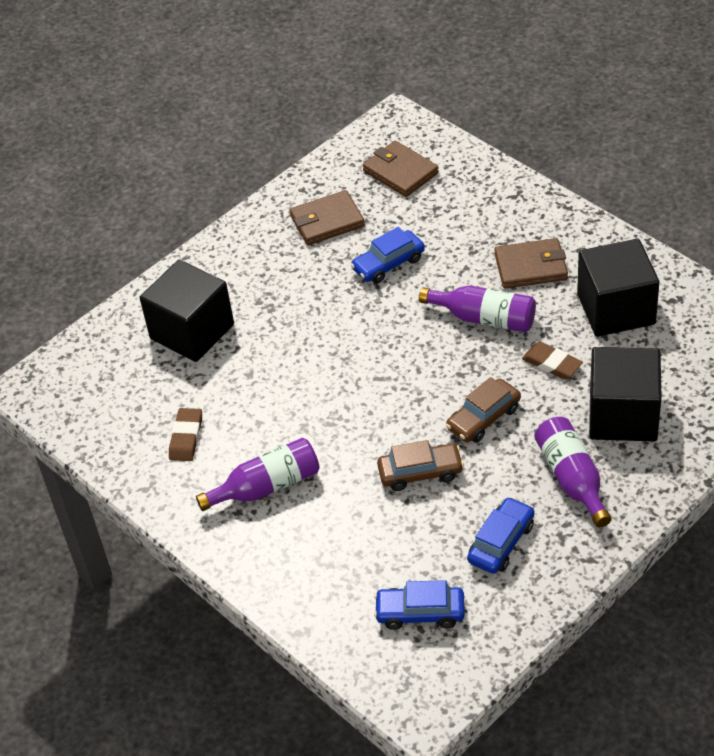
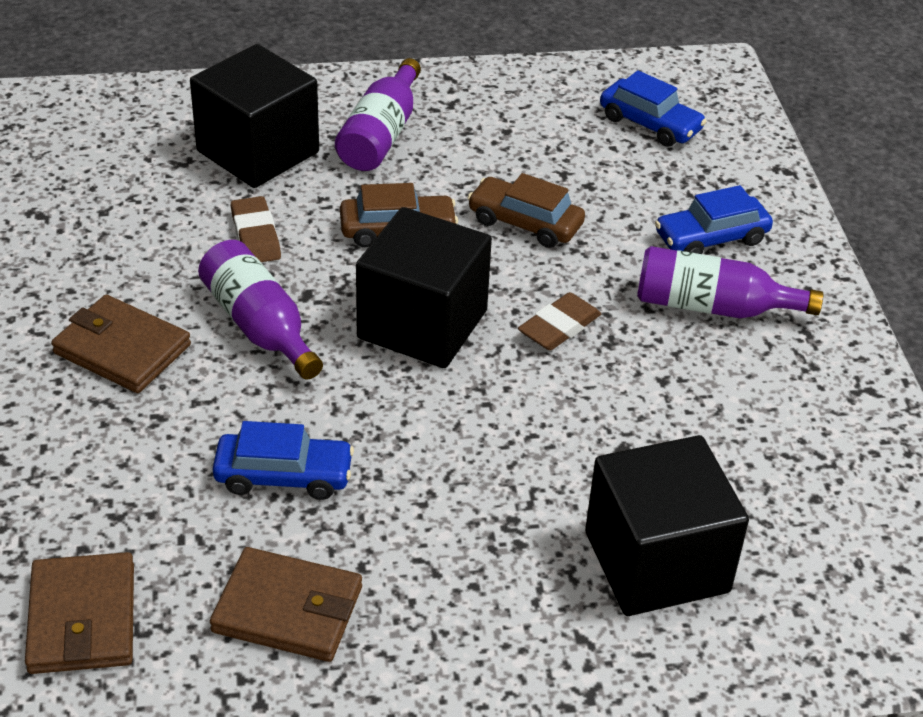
camera: 150 degrees left, 5 degrees down
brown eraser [169,408,202,461] -> brown eraser moved to [518,292,601,351]
blue car [467,497,535,574] -> blue car moved to [655,185,773,254]
black cube [577,239,659,337] -> black cube moved to [356,207,492,368]

